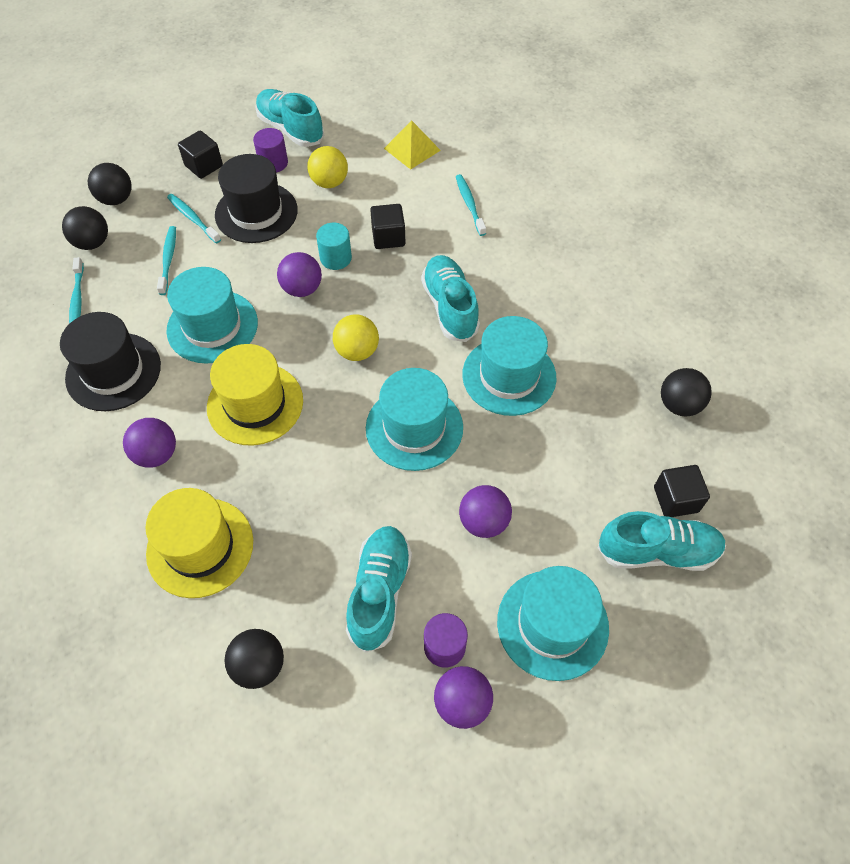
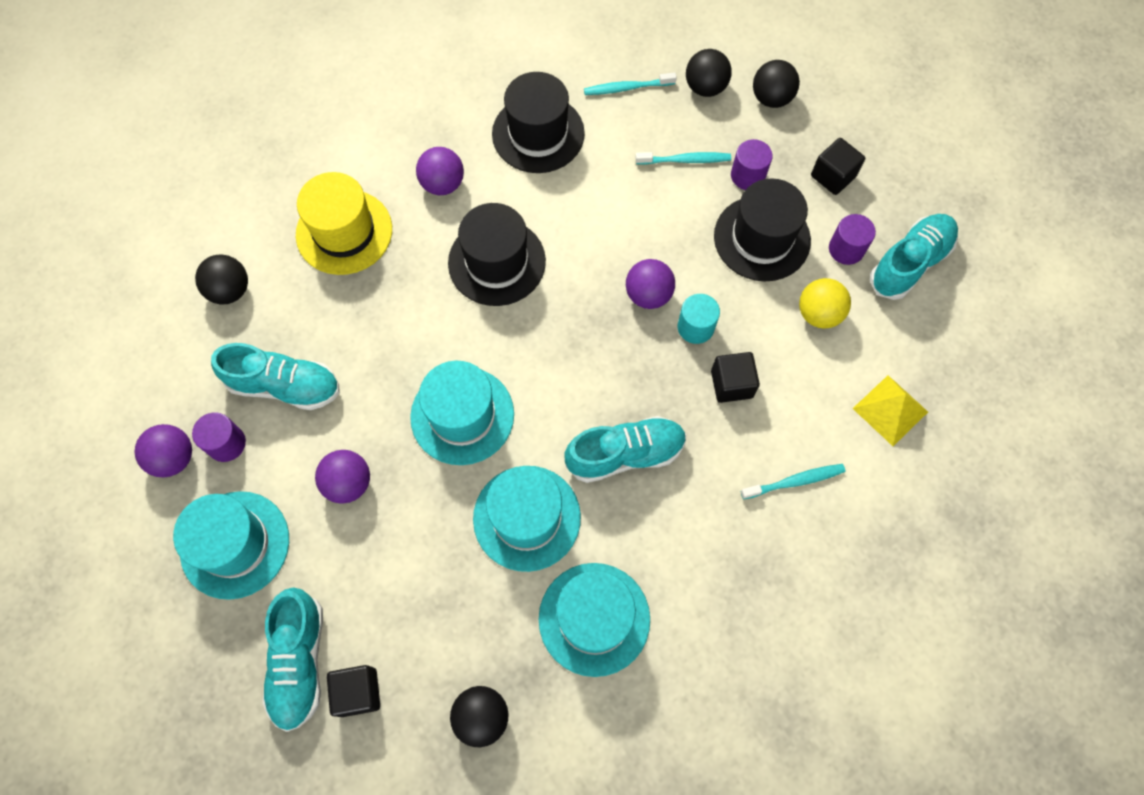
camera: 90 degrees right, 10 degrees up
turquoise hat [166,267,258,364] -> turquoise hat moved to [539,563,650,677]
turquoise toothbrush [167,194,221,244] -> purple cylinder [731,139,773,190]
yellow hat [207,344,303,446] -> black hat [448,203,546,306]
yellow ball [333,314,379,361] -> none

